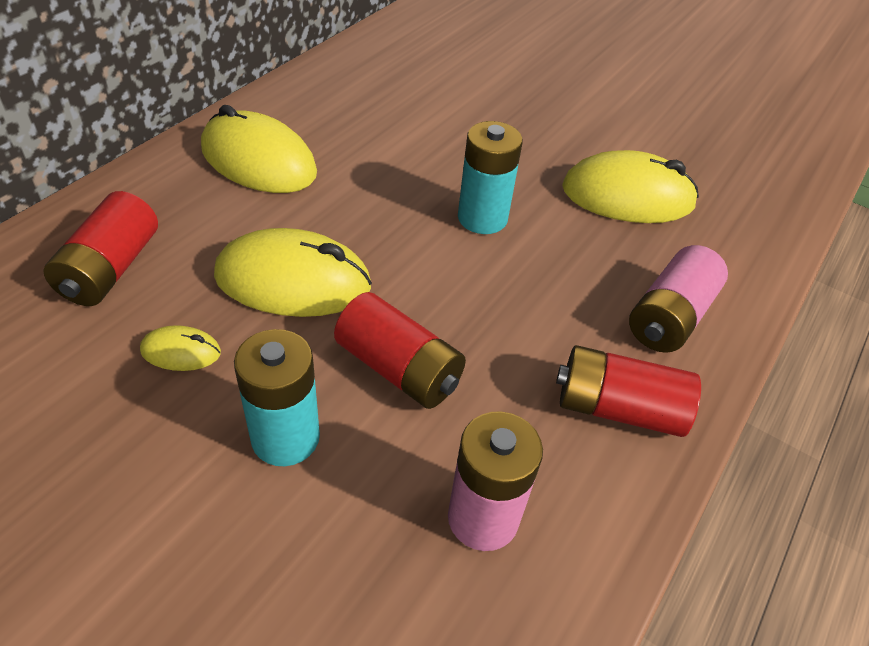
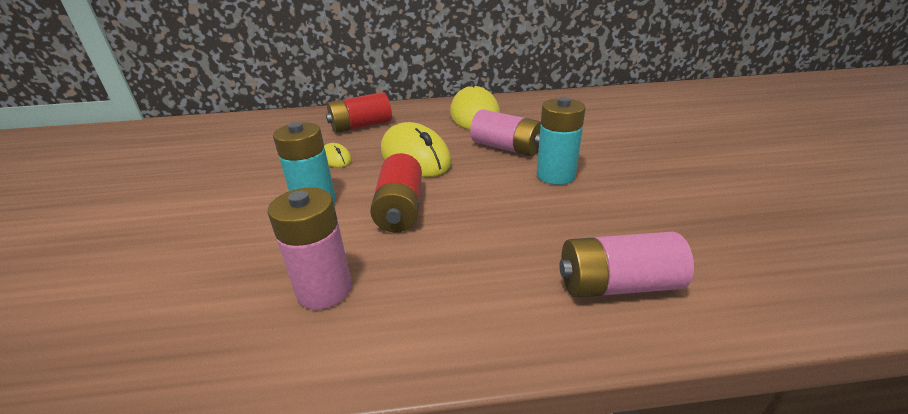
camera: 55 degrees right, 15 degrees down
red battery [556,345,701,437] -> none
yellow mouse [562,150,699,223] -> none
none -> pink battery [470,109,541,156]

